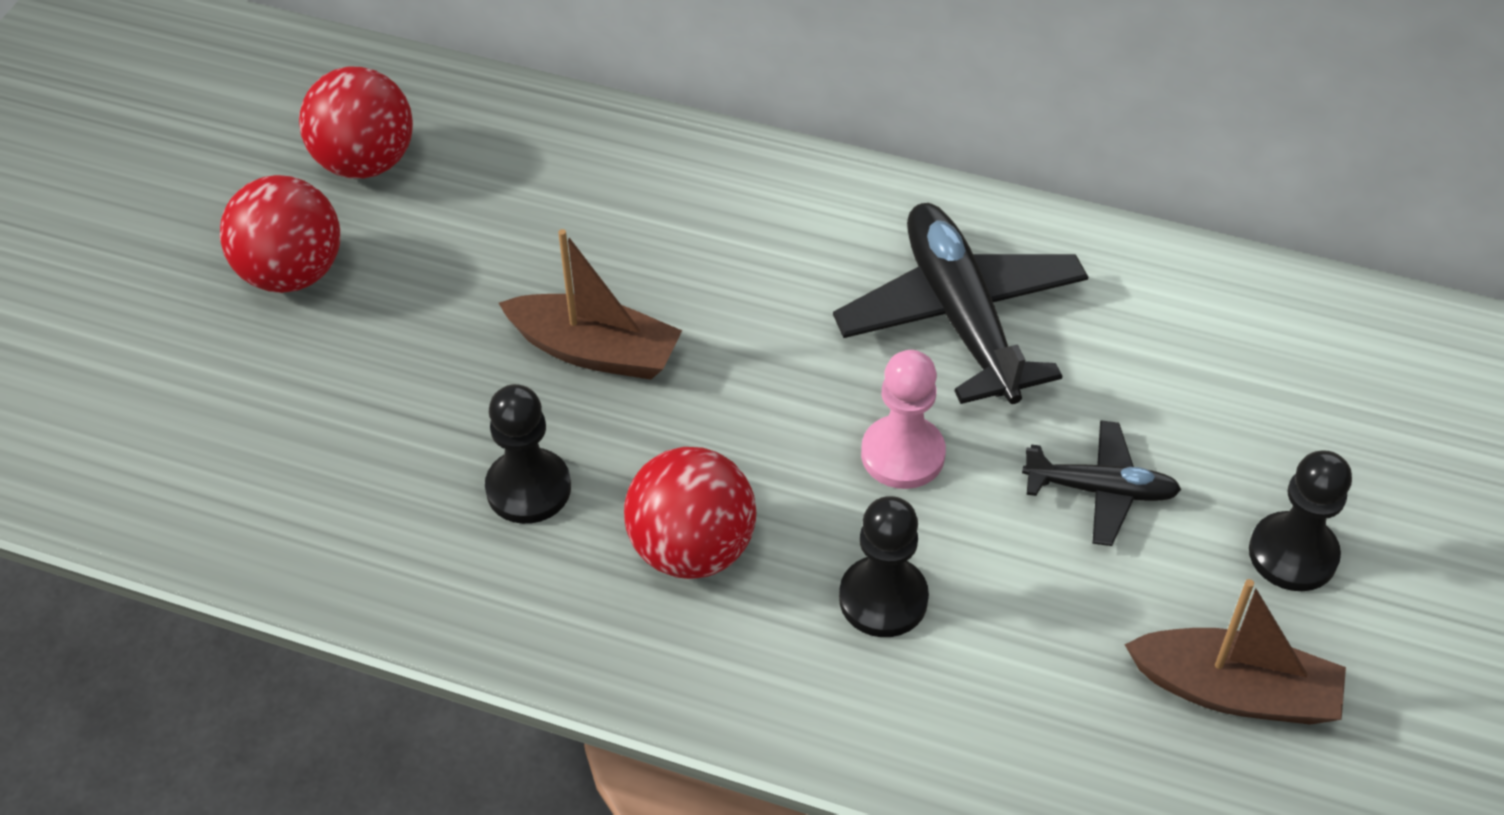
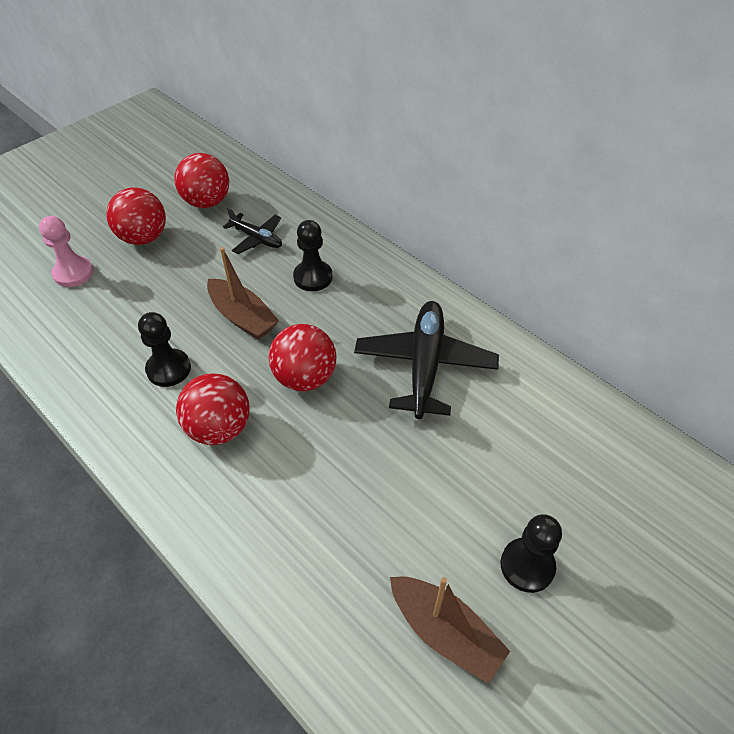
camera: 25 degrees right, 0 degrees up
black pawn [839,496,929,637] -> black pawn moved to [293,220,332,291]
pink pawn [861,350,946,489] -> pink pawn moved to [39,216,94,287]
black plane [1022,420,1181,546] -> black plane moved to [223,208,282,254]
none -> red ball [269,324,336,391]

